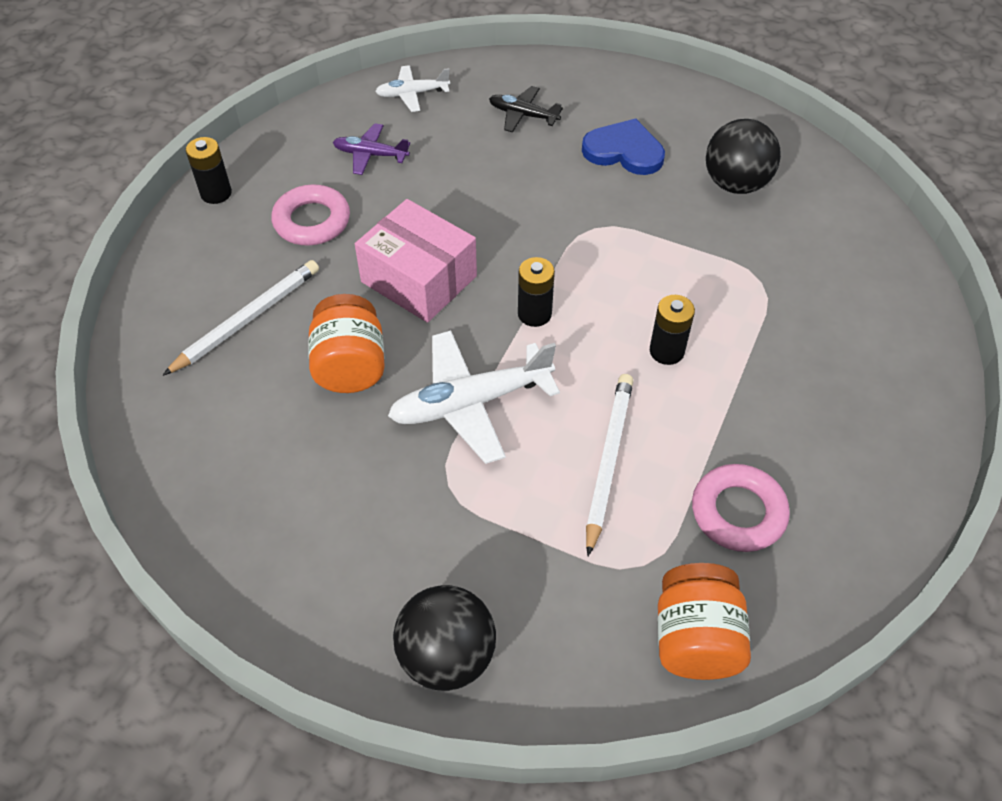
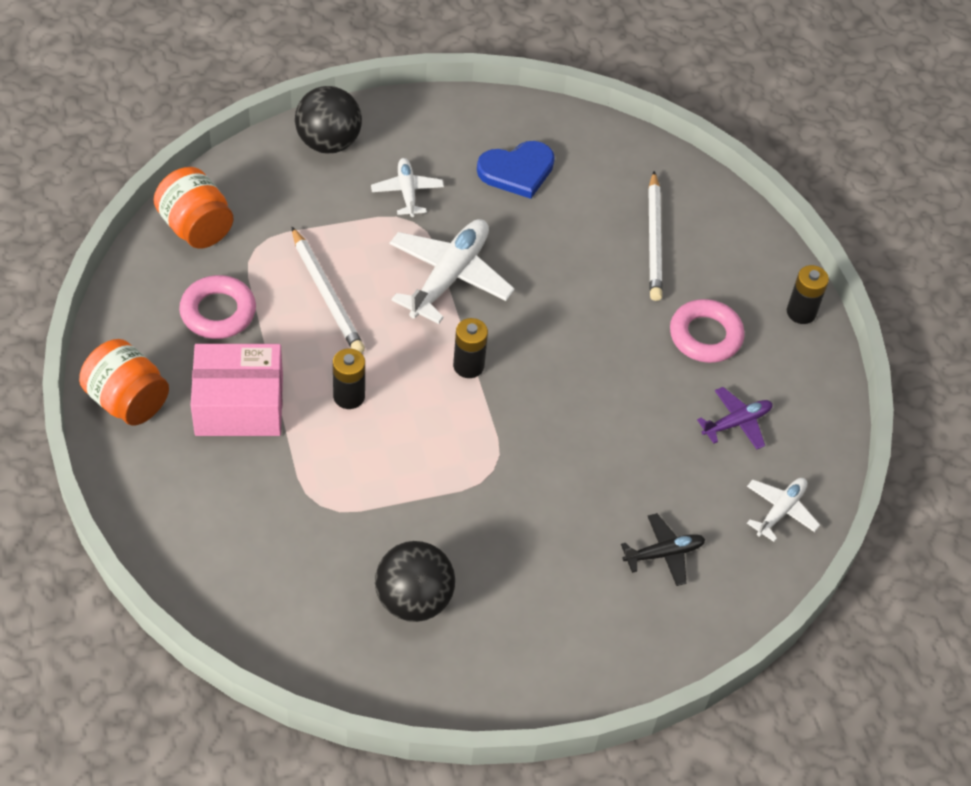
camera: 135 degrees right, 0 degrees up
orange jar [308,294,385,393] -> orange jar moved to [79,339,169,425]
pink box [355,199,477,323] -> pink box moved to [191,344,283,436]
blue heart [582,118,665,175] -> blue heart moved to [477,141,555,199]
none -> white plane [371,158,444,217]

